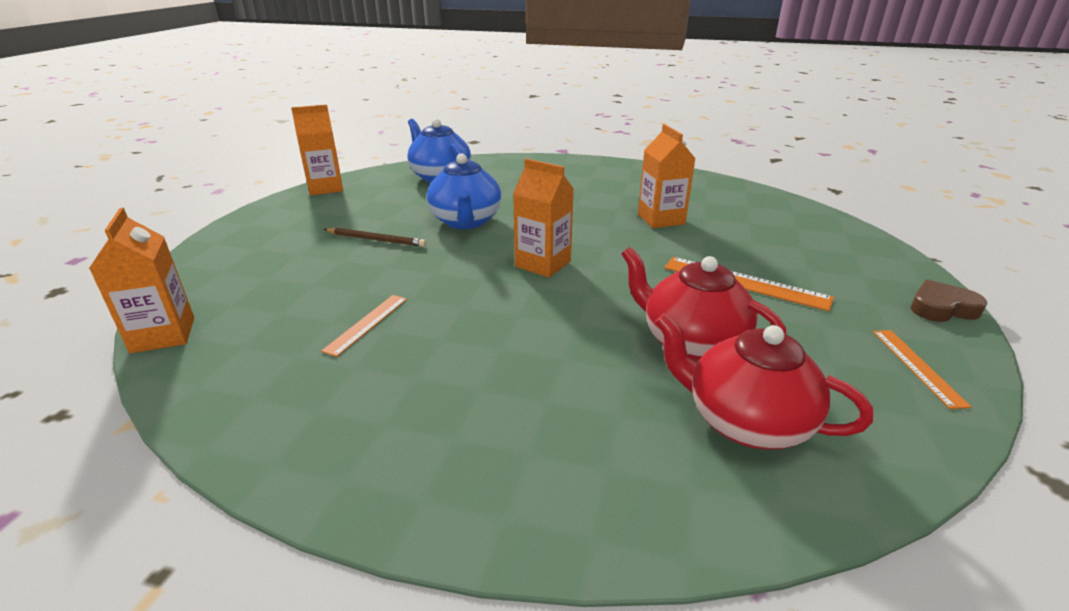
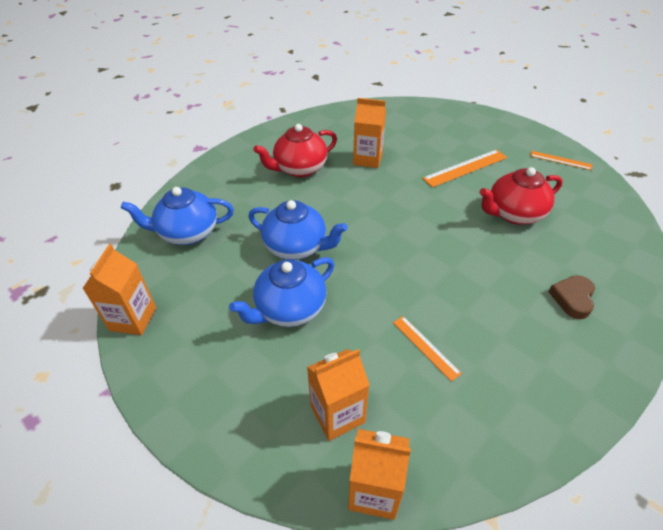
camera: 60 degrees left, 15 degrees up
brown pencil [324,228,426,247] -> blue teapot [229,257,334,327]
orange carton [513,159,574,278] -> orange carton moved to [307,349,370,441]
red teapot [655,313,873,449] -> red teapot moved to [253,124,337,177]
brown heart [911,280,987,322] -> brown heart moved to [549,275,595,319]

